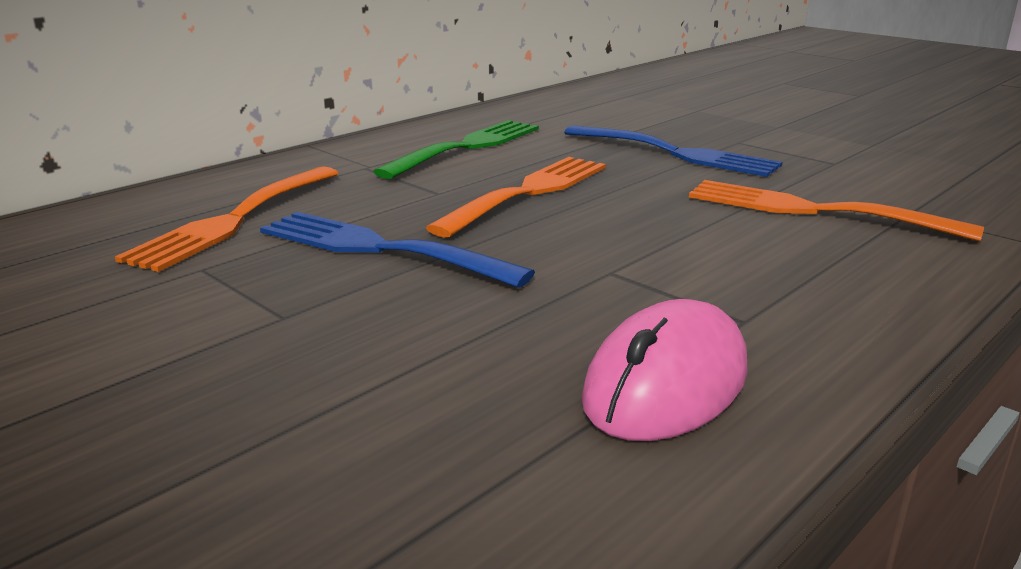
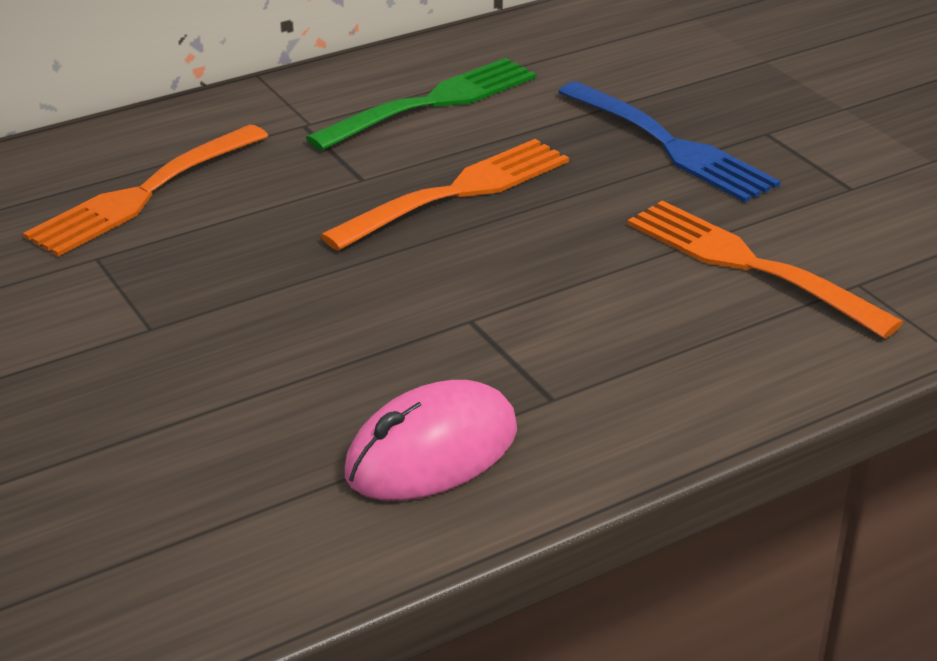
camera: 15 degrees right, 10 degrees up
blue fork [260,212,535,288] -> none

